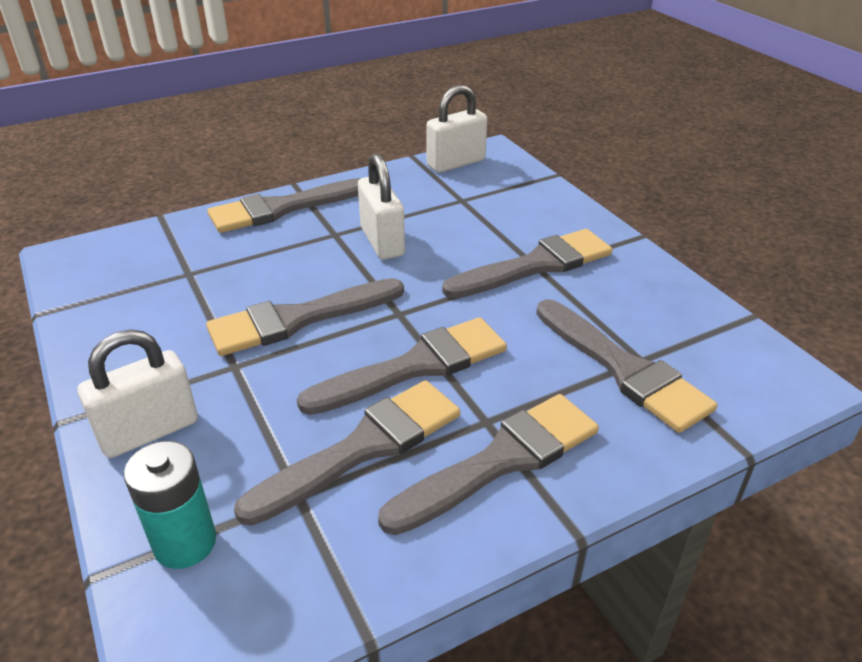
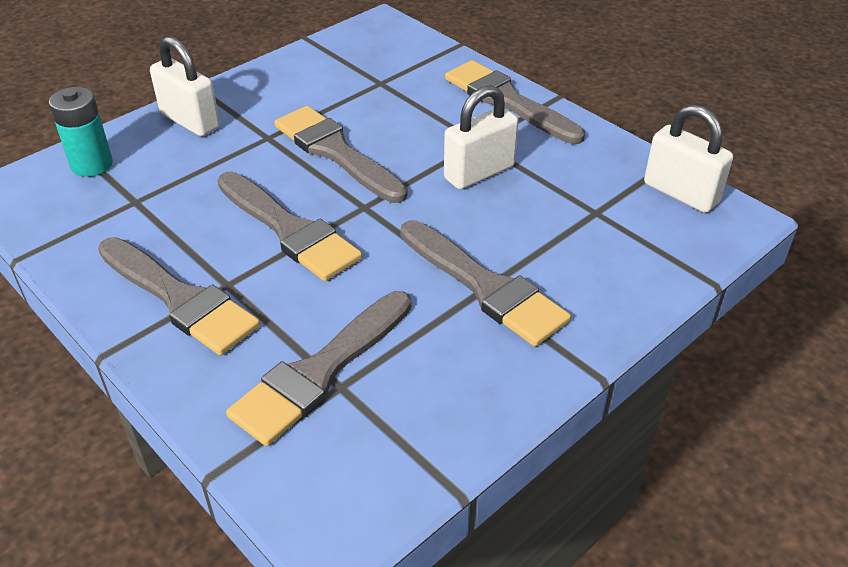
camera: 75 degrees right, 5 degrees up
grey brush [234,380,460,526] -> none

